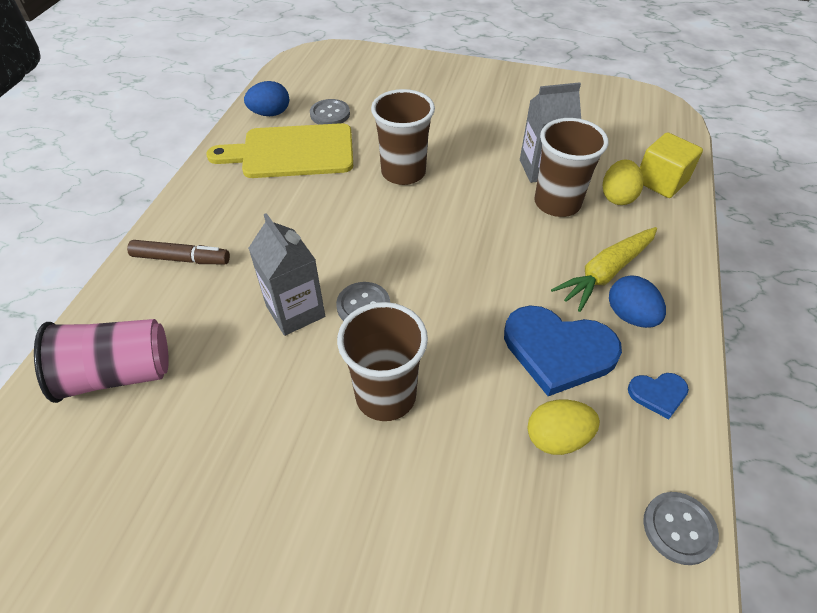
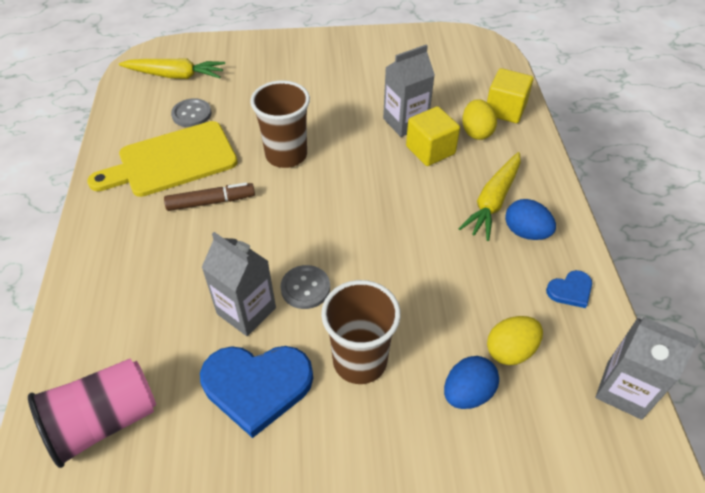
camera: 20 degrees left, 0 degrees up
brown marker [127,240,230,264] -> brown marker moved to [164,182,255,211]
blue egg [244,81,289,116] -> blue egg moved to [444,356,499,409]
blue heart [504,305,622,396] -> blue heart moved to [200,346,313,438]
brown cup [534,118,608,217] -> yellow cube [406,106,460,166]
grey button [643,492,719,565] -> grey carton [596,317,700,420]
none -> yellow carrot [119,58,225,79]

